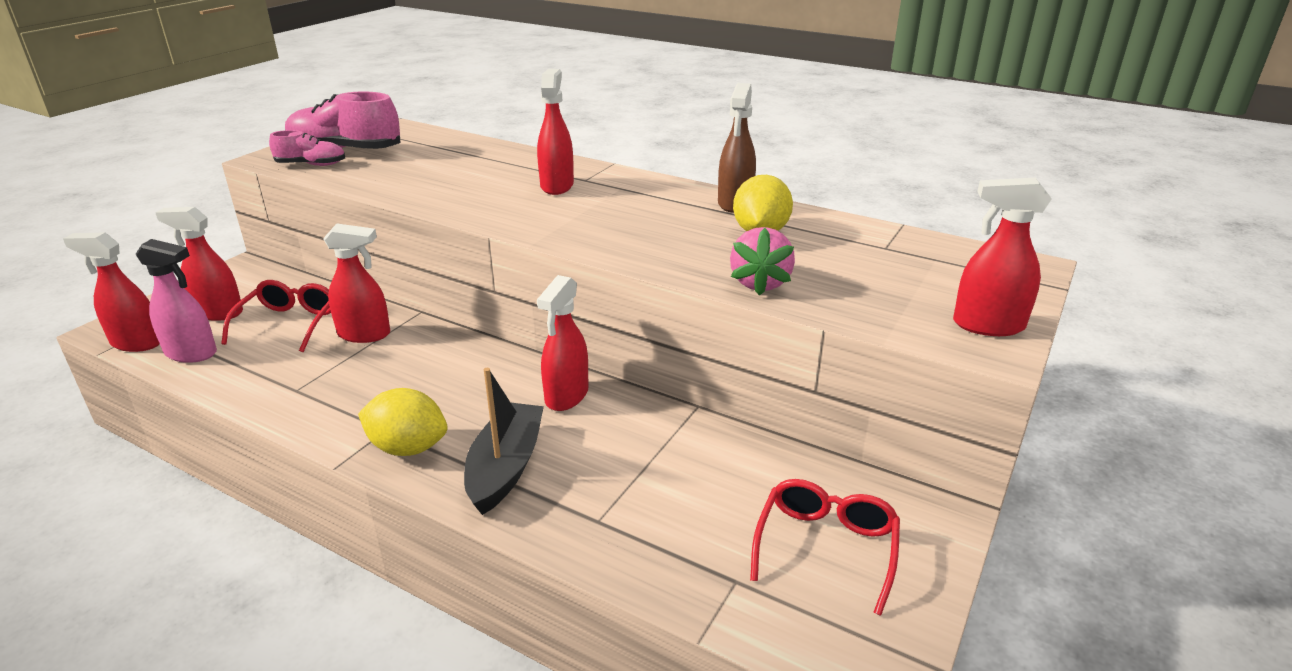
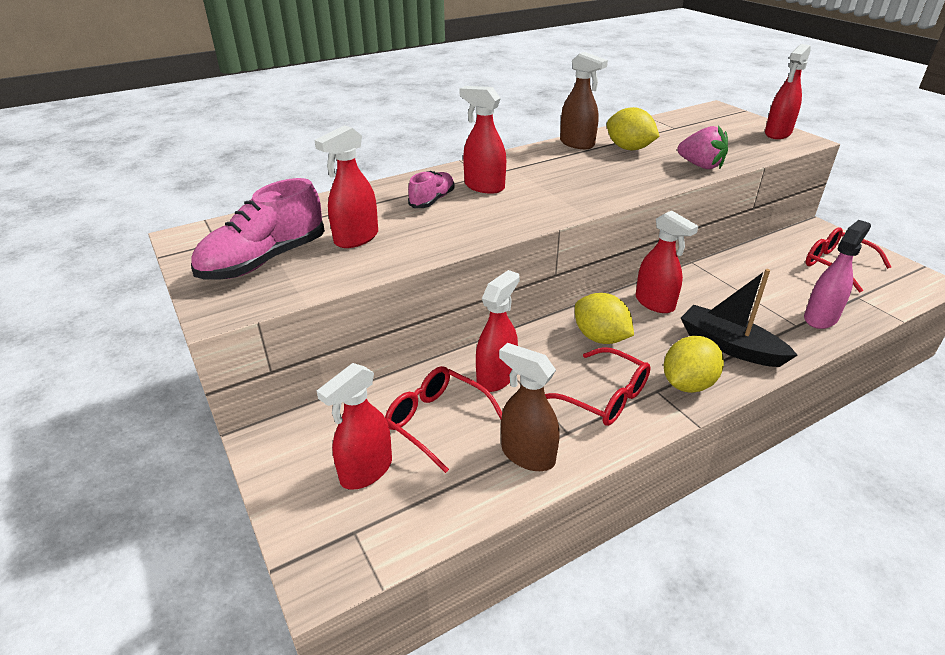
camera: 60 degrees left, 5 degrees up
red spray bottle [63,232,160,352] -> red spray bottle moved to [314,125,378,248]
pink spray bottle [136,239,217,363] -> pink spray bottle moved to [804,220,871,329]
pink shoe [269,130,345,166] -> pink shoe moved to [408,171,455,208]
none -> brown spray bottle [499,343,560,471]
none -> red glasses [545,348,651,426]
none -> yellow lemon [575,293,634,344]

